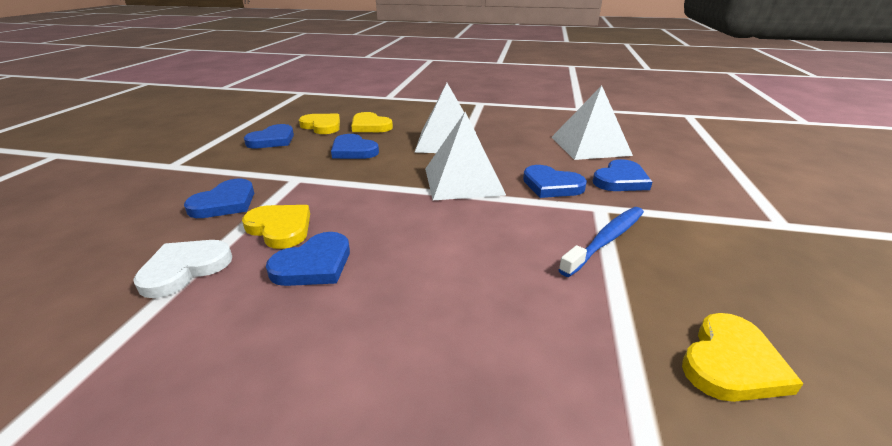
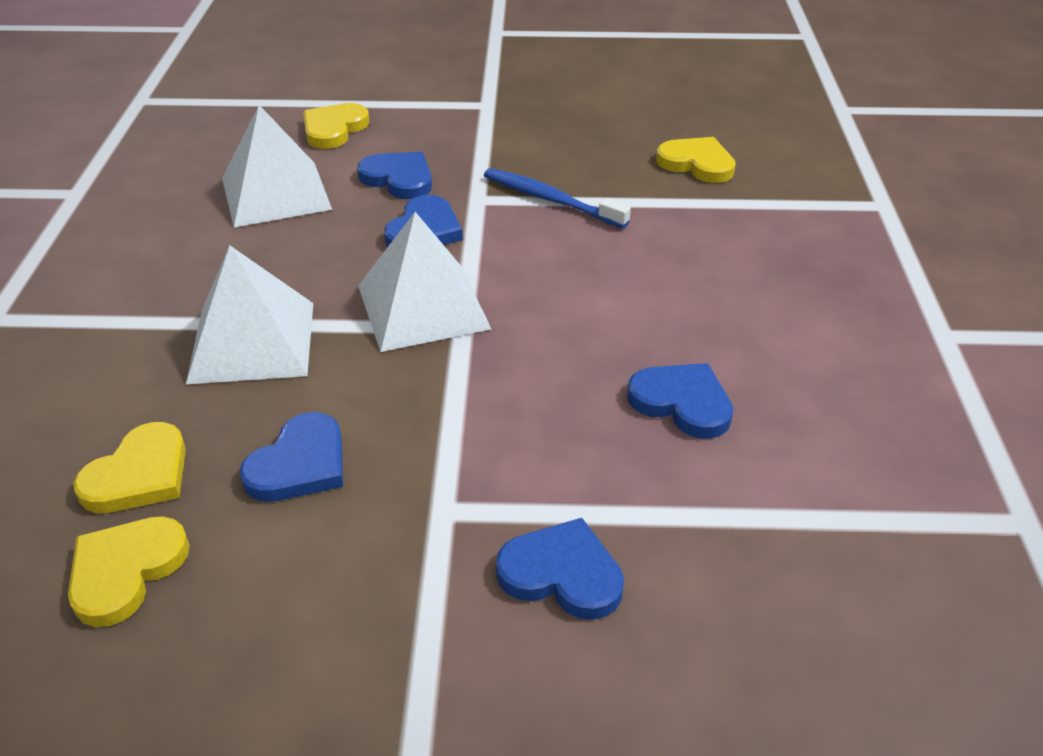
camera: 100 degrees left, 10 degrees up
white heart [133,240,232,298] -> none
yellow heart [242,205,310,249] -> yellow heart moved to [303,103,369,149]
blue heart [244,124,294,148] -> none

